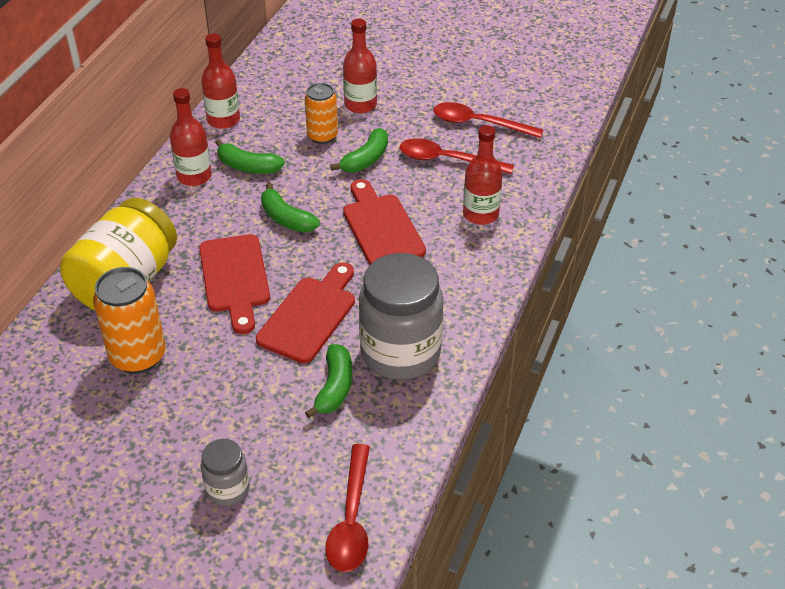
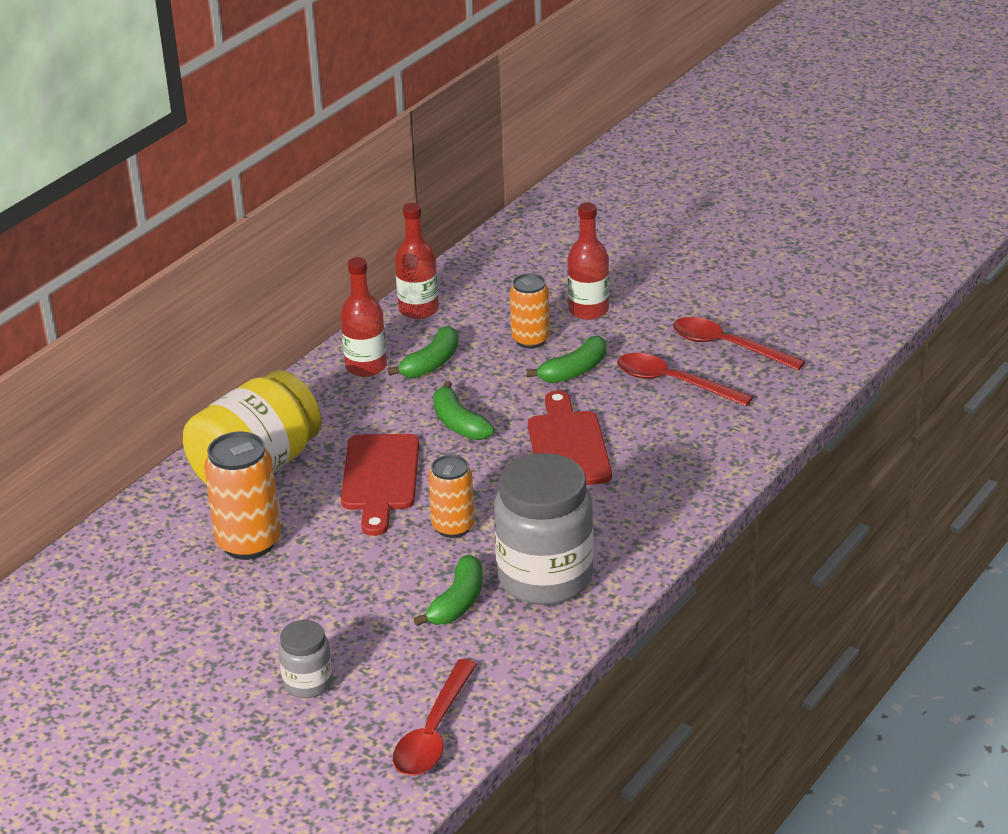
camera: 15 degrees right, 10 degrees down
green banana [215,139,285,174] -> green banana turned 90 degrees counterclockwise [388,326,459,378]
red cutting board [256,262,355,364] -> orange can [428,455,475,538]
red bottle [463,125,503,225] -> none

